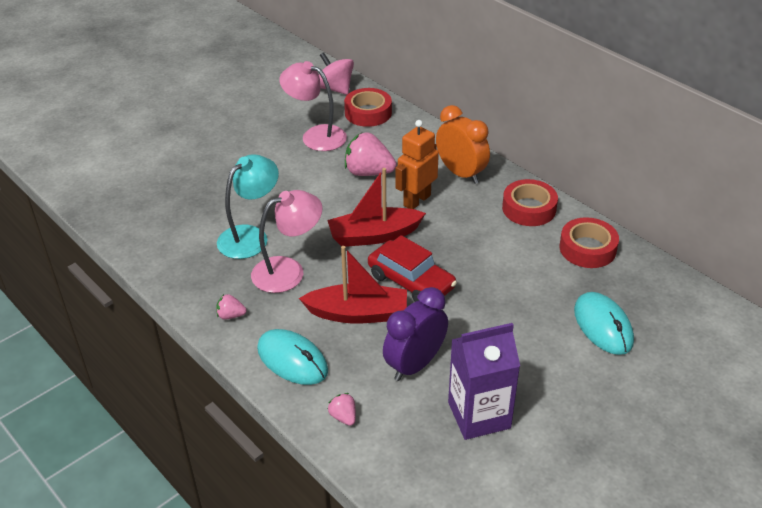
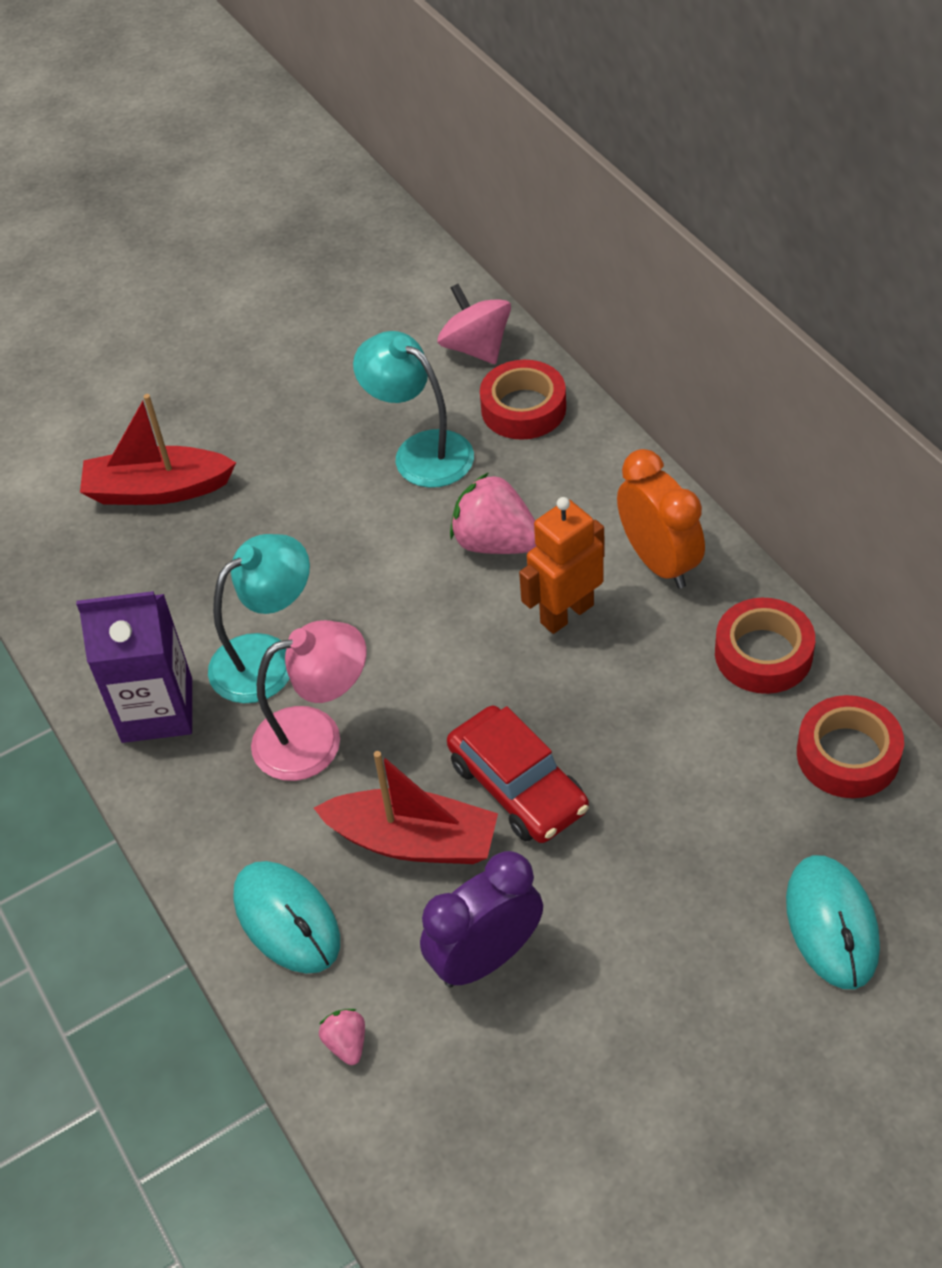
camera: 15 degrees right, 10 degrees up
pink strawberry [216,294,247,320] -> none
pink lamp [279,61,347,151] -> turquoise lamp [353,331,474,488]
red boat [327,168,426,247] -> red boat moved to [80,394,236,505]
purple carton [448,323,520,440] -> purple carton moved to [76,591,192,743]

